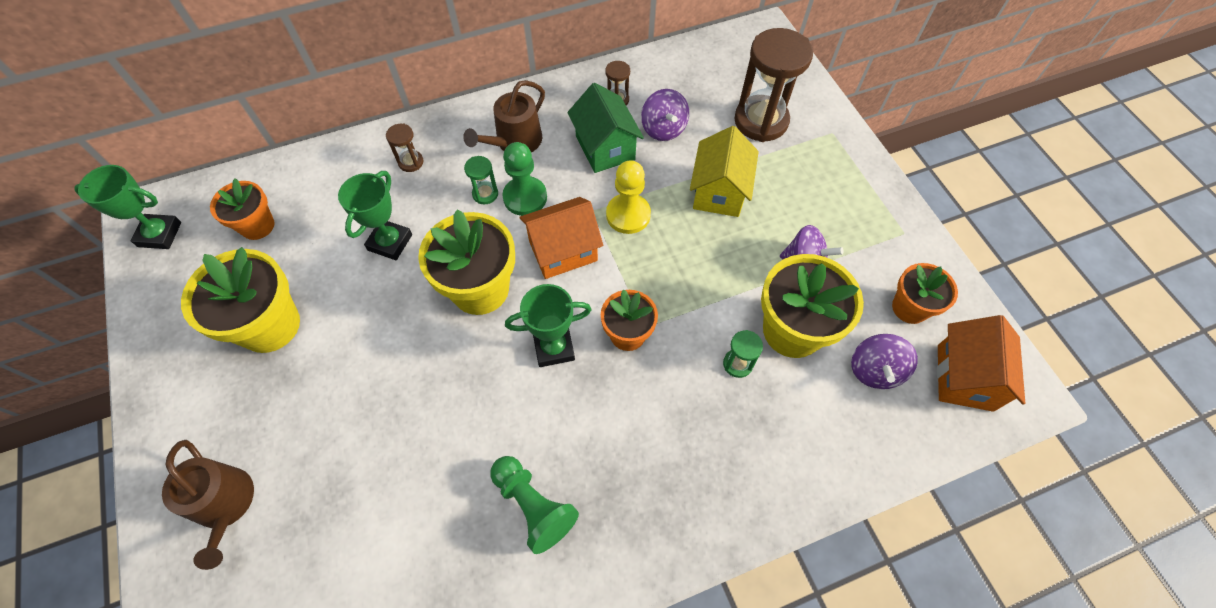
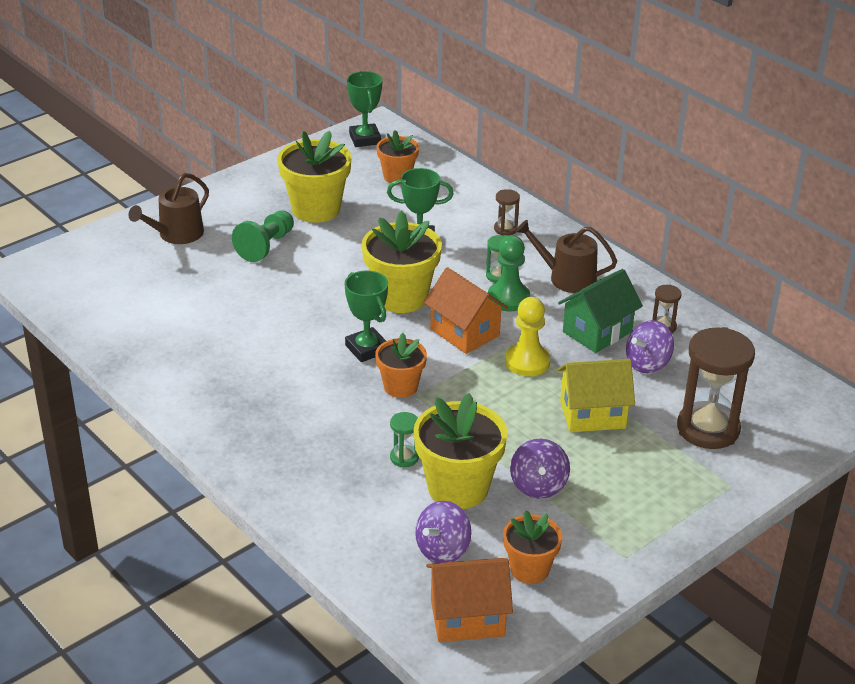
camera: 70 degrees right, 25 degrees down
green pawn [490,456,579,554] -> green pawn moved to [232,210,294,262]
purple spinning top [851,334,918,389] -> purple spinning top turned 45 degrees counterclockwise [415,501,471,563]

